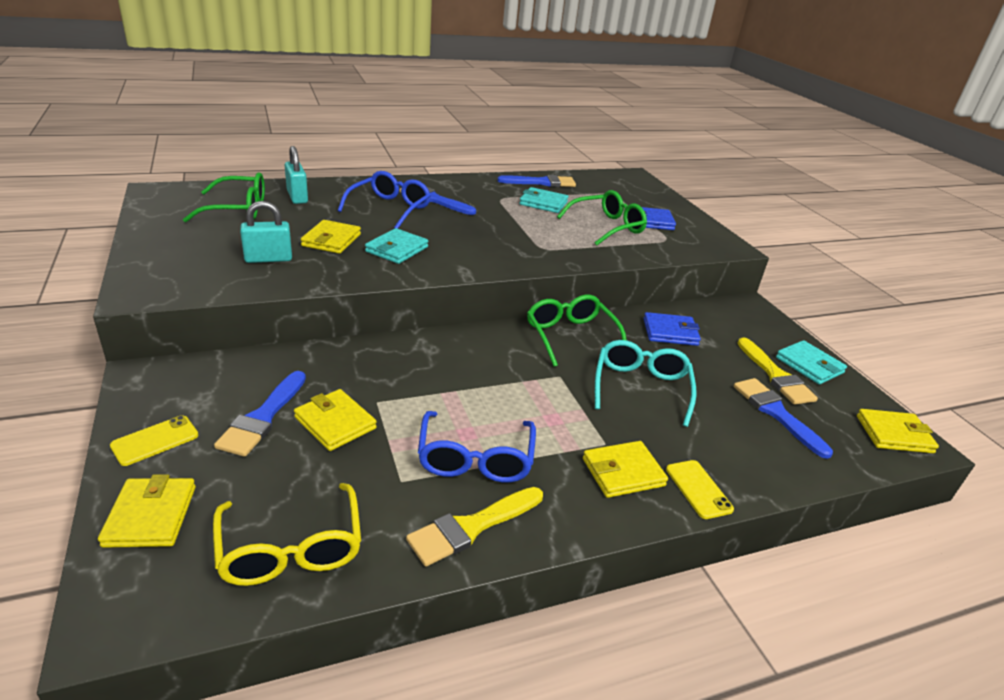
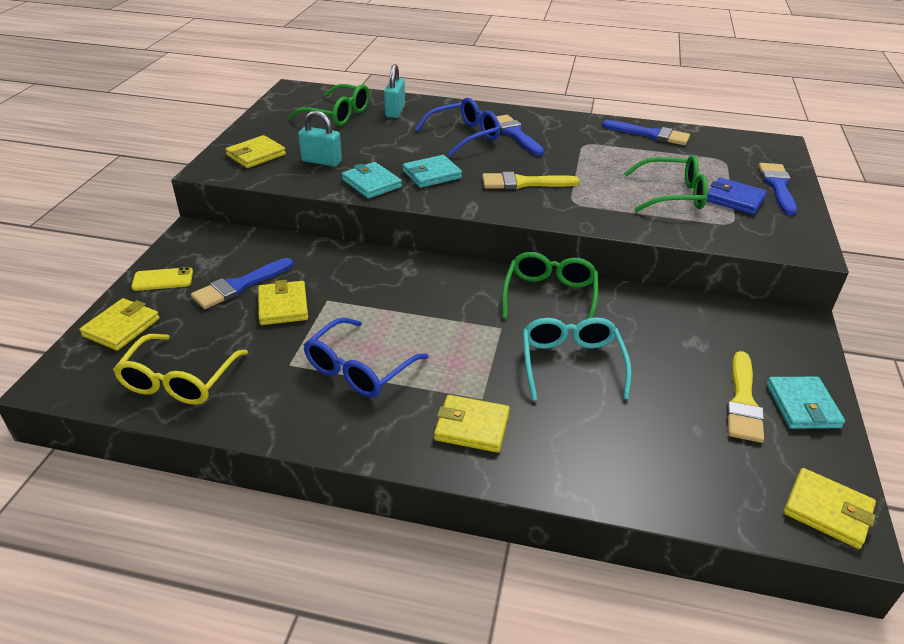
camera: 35 degrees right, 5 degrees up
yellow wallet [301,220,361,254] -> yellow wallet moved to [225,135,286,168]
yellow brush [406,487,543,566] -> yellow brush moved to [482,172,580,189]
turquoise wallet [519,187,568,213] -> turquoise wallet moved to [342,162,402,199]
turquoise glasses [595,340,697,427] -> turquoise glasses turned 45 degrees counterclockwise [523,317,632,400]
blue wallet [643,312,701,346] -> none
yellow phone [666,460,734,519] -> none
blue brush [734,378,833,459] -> blue brush moved to [758,163,797,215]

